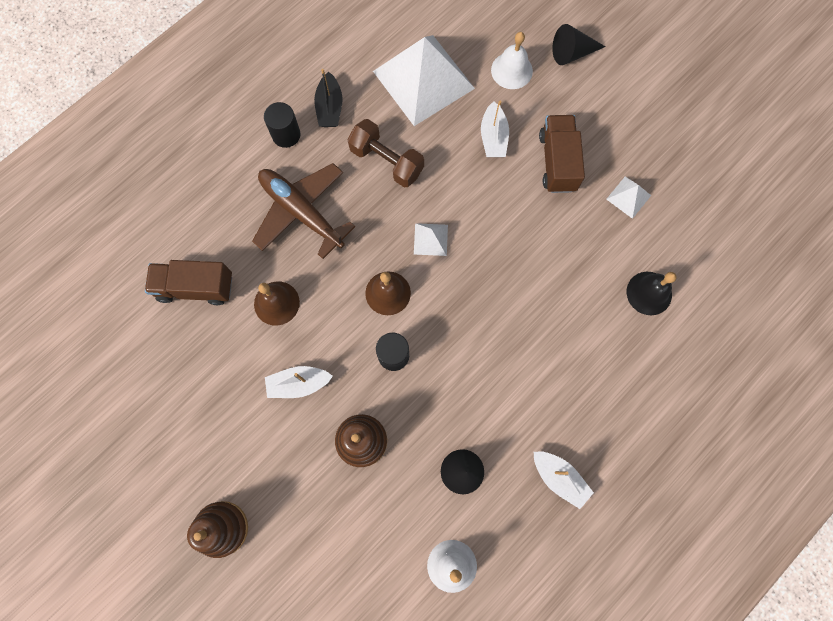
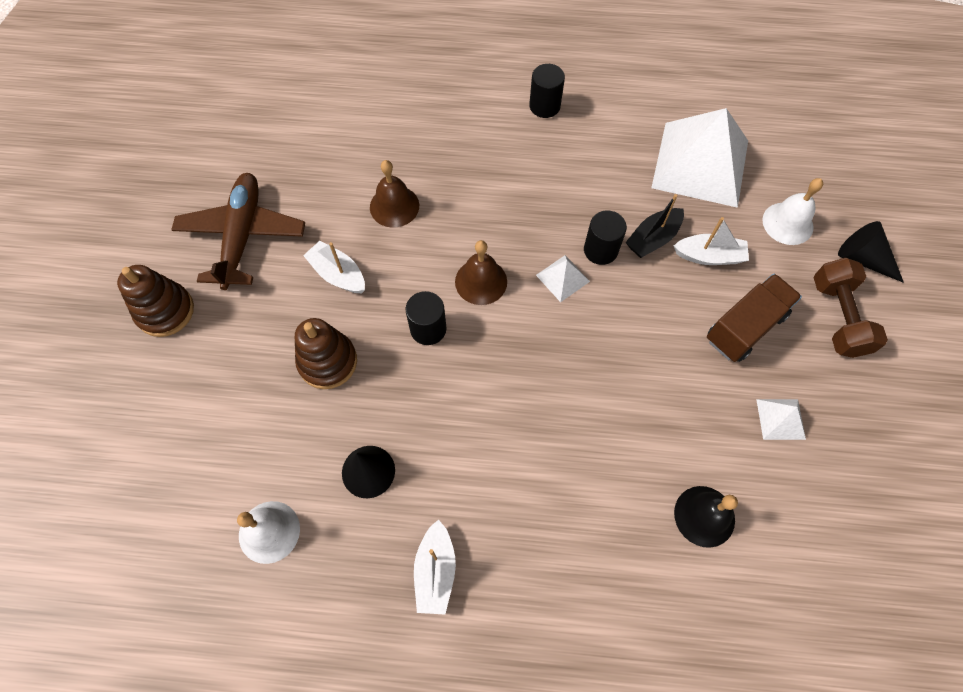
camera: 50 degrees right, 10 degrees down
brown truck [145,260,232,305] -> none
brown plane [252,163,355,259] -> brown plane moved to [171,173,305,290]
black boat [314,69,343,127] -> black boat moved to [625,194,684,258]
brown dumbbell [347,119,424,187] -> brown dumbbell moved to [814,258,888,358]
white boat [481,101,509,157] -> white boat turned 135 degrees counterclockwise [674,217,749,265]
none -> black cylinder [584,210,627,265]

